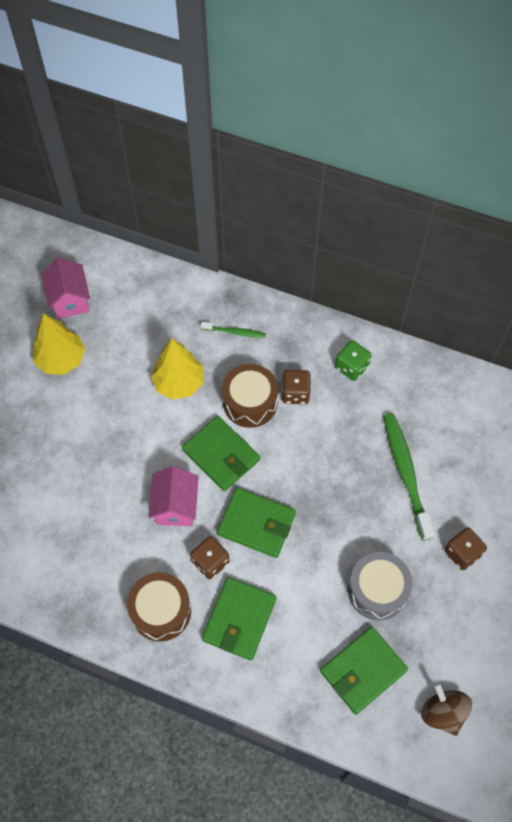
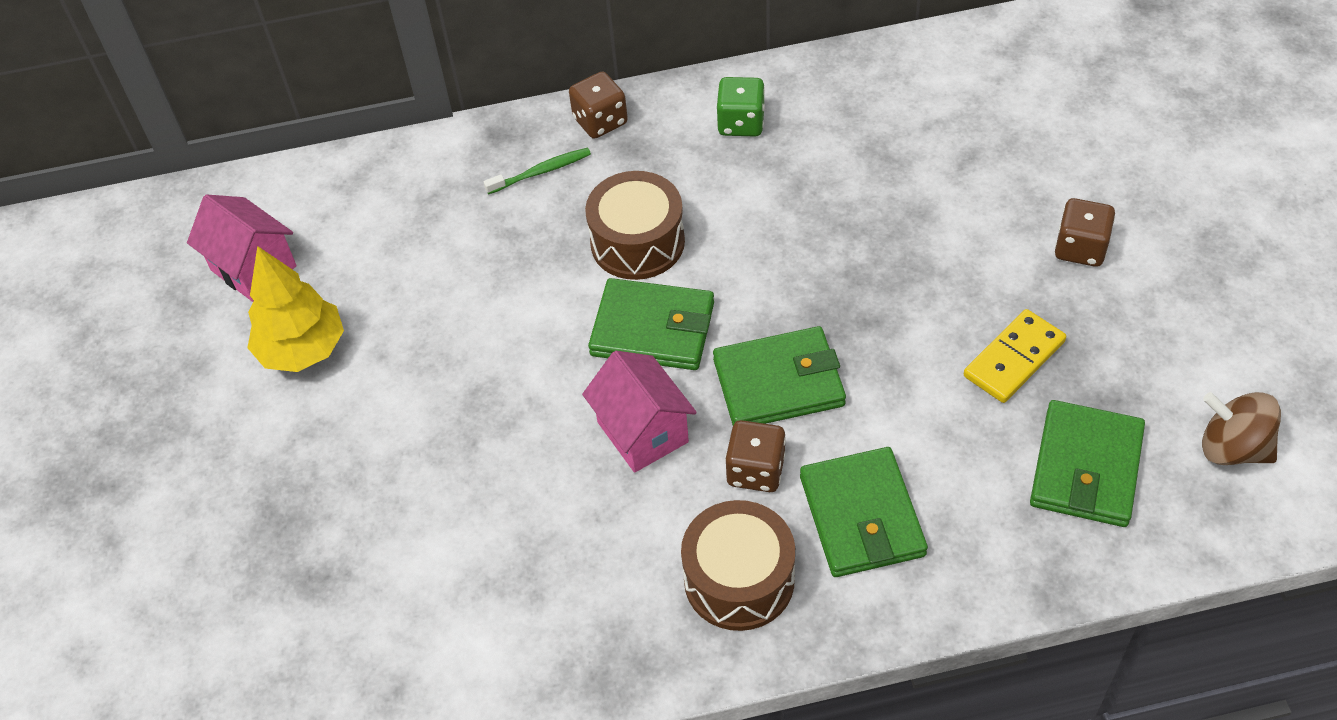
camera: 30 degrees left, 10 degrees down
yellow tree [151,338,204,399] -> none
brown dice [282,370,311,404] -> brown dice moved to [569,72,628,139]
grey drum [348,552,413,620] -> yellow domino [964,309,1066,403]
green toothbrush [383,413,435,541] -> none

